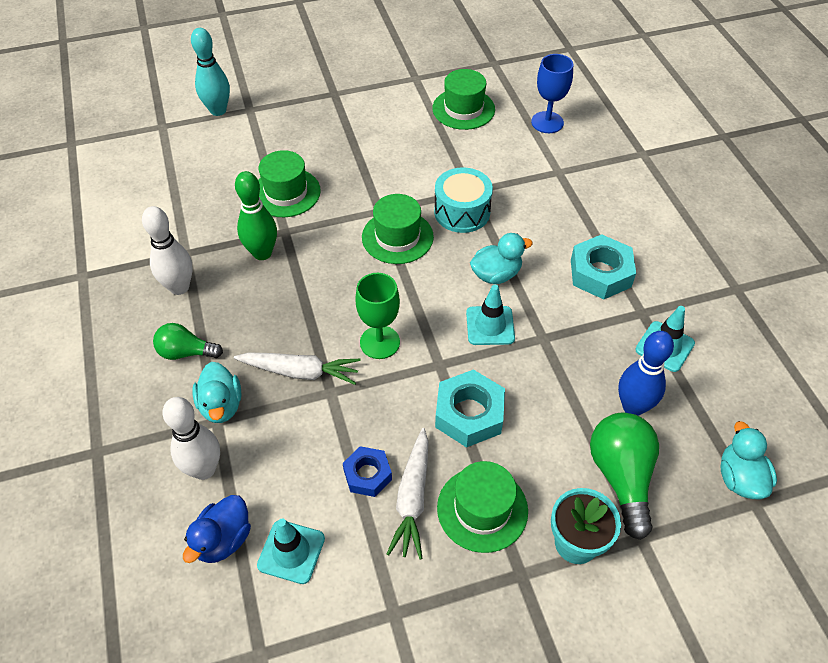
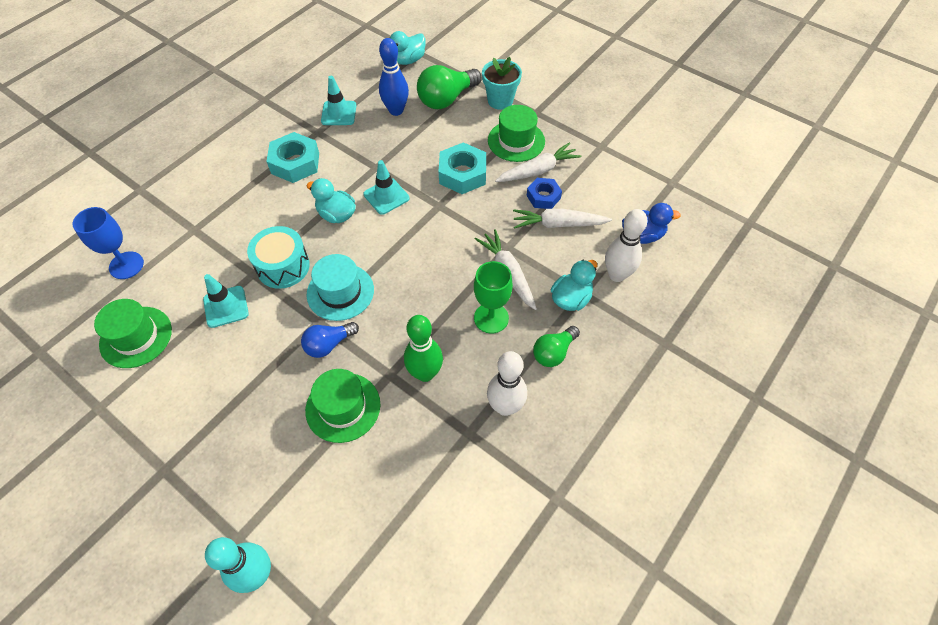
camera: 125 degrees left, 5 degrees up
green light bulb [153,323,223,360] -> green light bulb turned 75 degrees clockwise [533,326,580,367]
turquoise traffic cone [257,519,325,584] -> turquoise traffic cone moved to [203,274,249,328]
green goblet [355,273,400,359] -> green goblet moved to [474,261,513,334]
green hat [362,194,434,264] -> turquoise hat [306,254,374,321]
none -> blue light bulb [301,322,359,358]
none -> white carrot [513,209,612,229]

